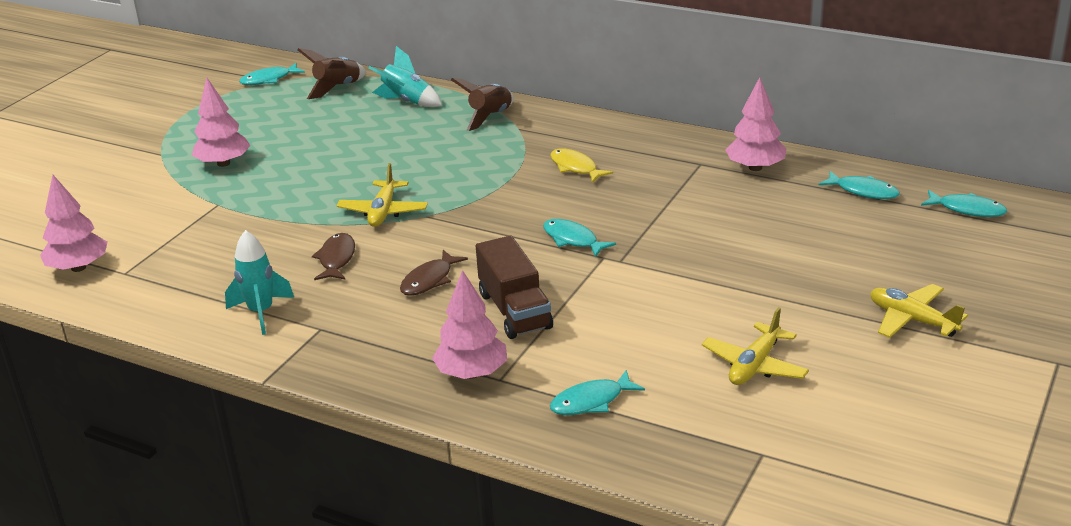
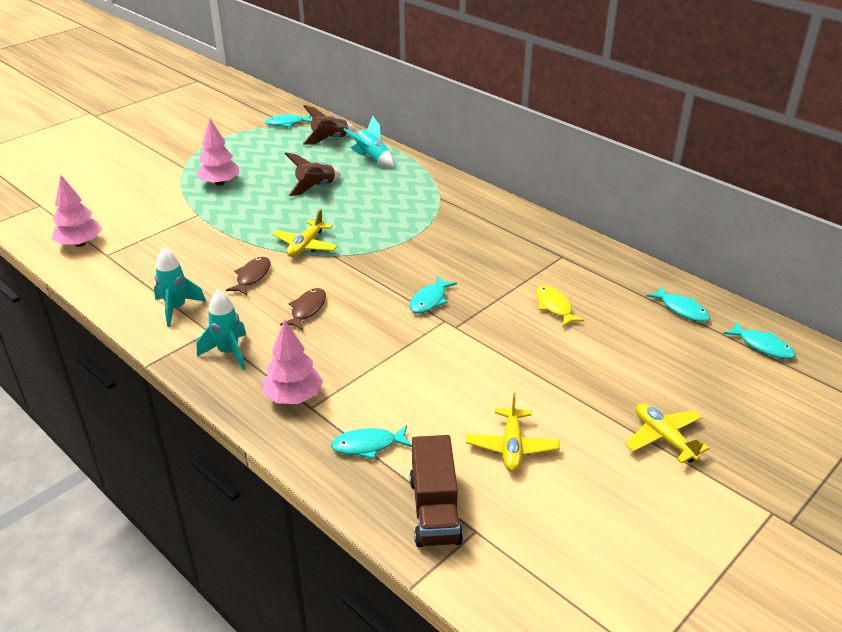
camera: 15 degrees right, 5 degrees up
brown fish [400,250,468,296] -> brown fish turned 150 degrees clockwise [280,288,326,331]
brown rocket [451,78,514,131] -> brown rocket moved to [285,152,341,196]
brown truck [476,236,553,339] -> brown truck moved to [410,435,463,547]
turquoise fish [543,219,616,257] -> turquoise fish turned 120 degrees counterclockwise [409,276,457,313]
yellow fish [550,149,613,183] -> yellow fish moved to [536,285,585,327]
yellow plane [702,307,809,385] -> yellow plane turned 45 degrees counterclockwise [466,393,560,472]
pink tree [726,77,786,171] -> none
none -> turquoise rocket [197,290,246,370]

